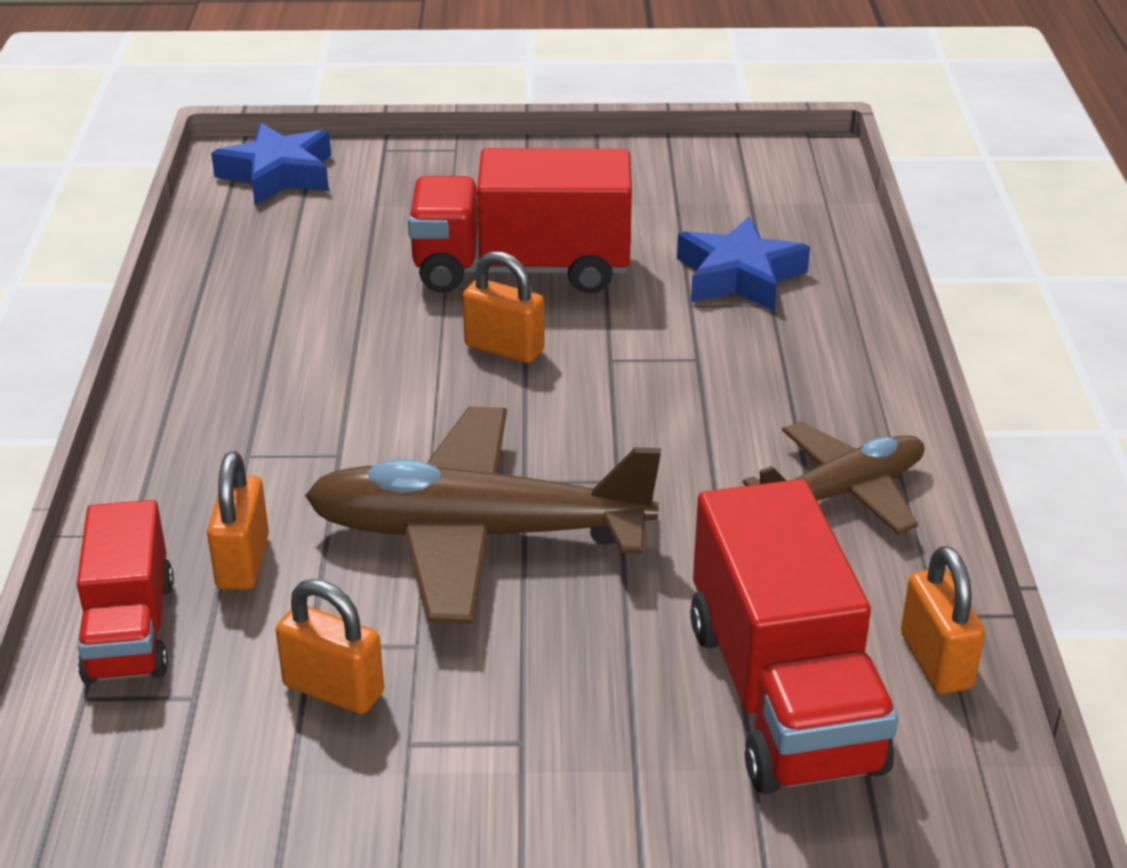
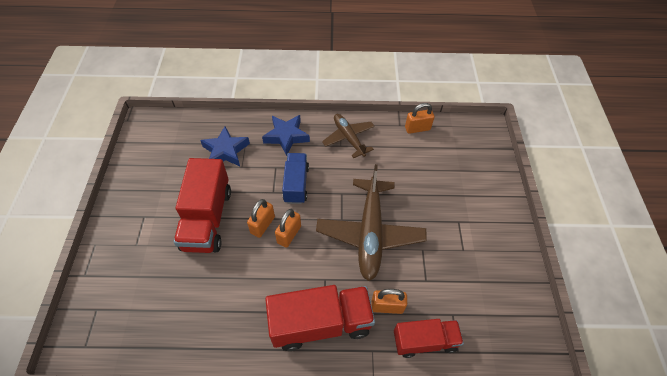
camera: 90 degrees left, 20 degrees up
blue star [211,123,331,205] -> blue star moved to [262,115,310,156]
orange padlock [276,579,384,714] -> orange padlock moved to [275,209,301,248]
red truck [690,479,898,794] -> red truck moved to [265,285,375,351]
none -> blue truck [282,153,309,204]

